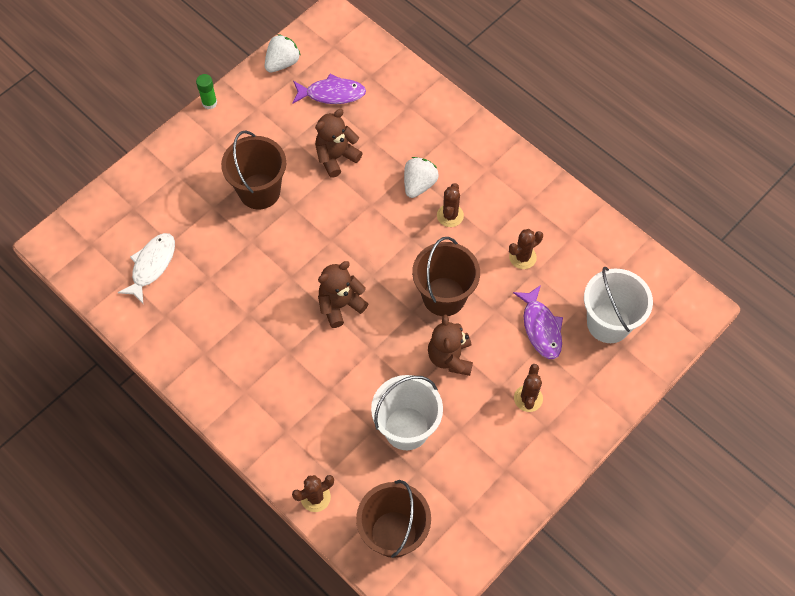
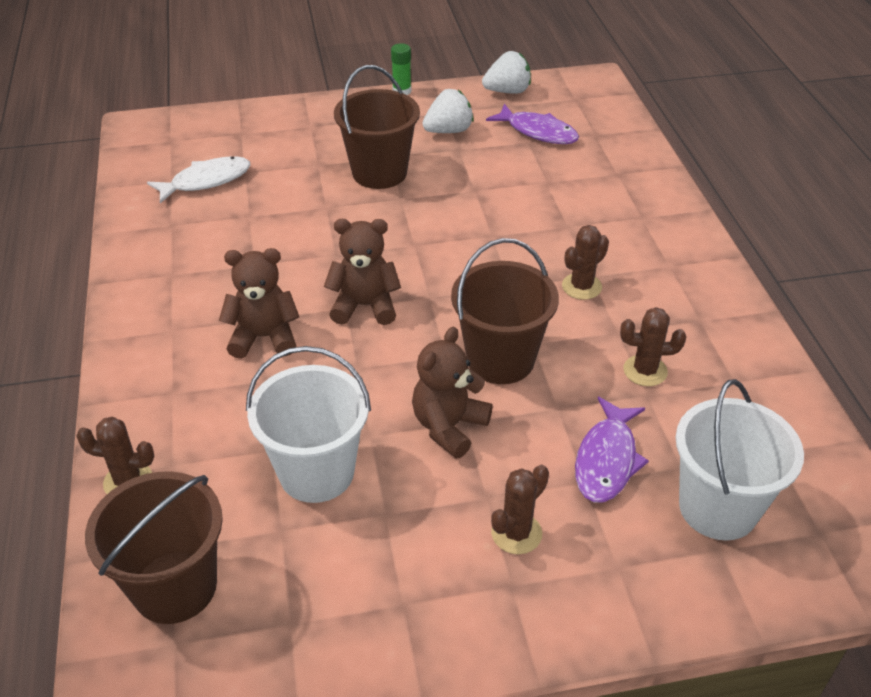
camera: 35 degrees right, 20 degrees down
brown teddy bear [315,109,363,178] -> brown teddy bear moved to [219,248,299,359]
white strawberry [404,157,439,198] -> white strawberry moved to [422,89,474,133]

